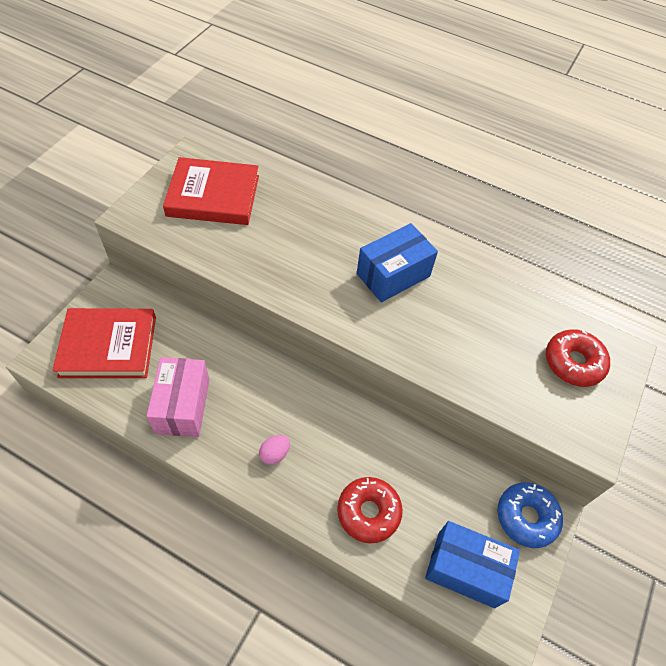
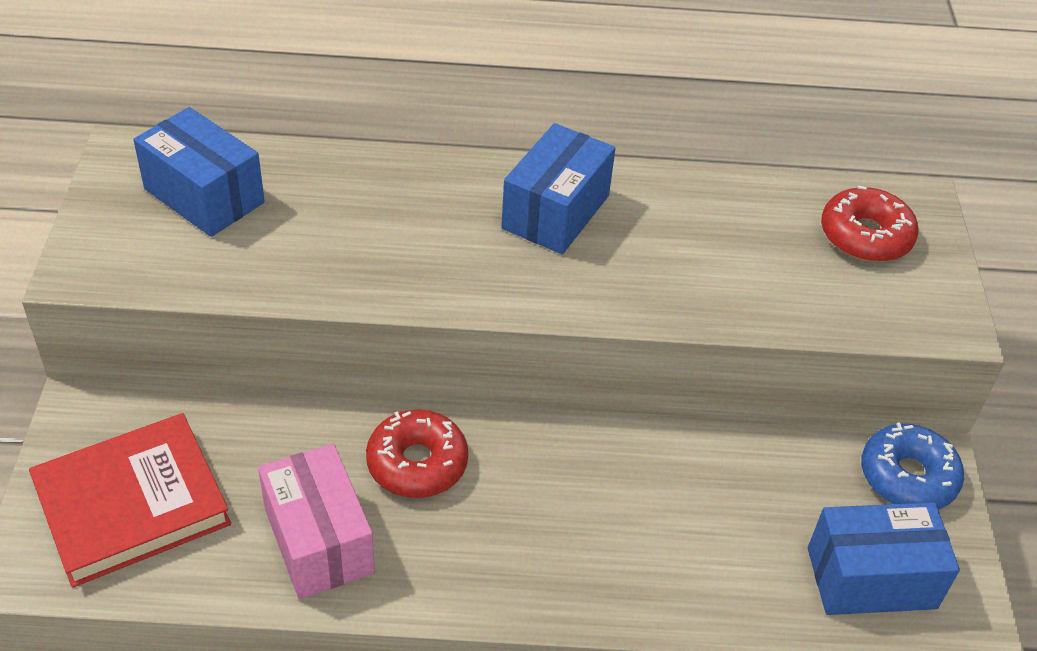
camera: 25 degrees left, 10 degrees down
red book [163,157,259,225] -> blue box [133,107,265,237]
pink egg [259,435,290,465] -> none
red donut [337,477,403,543] -> red donut moved to [366,409,468,498]

